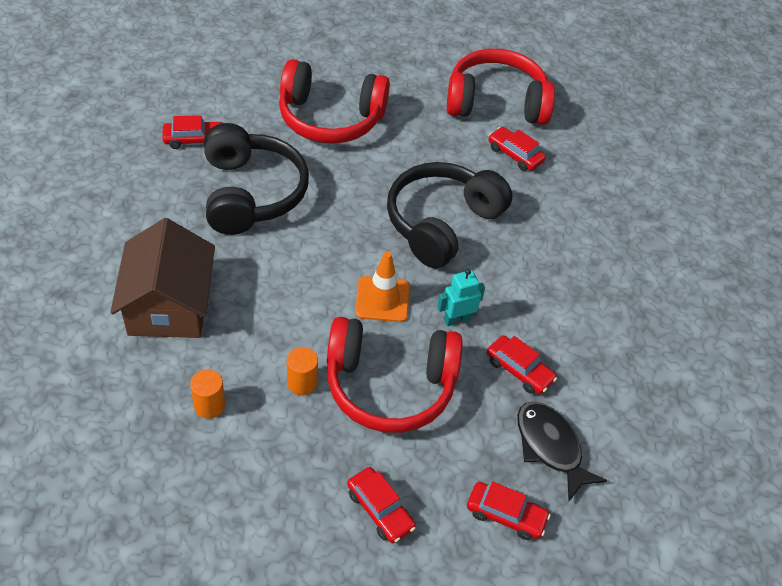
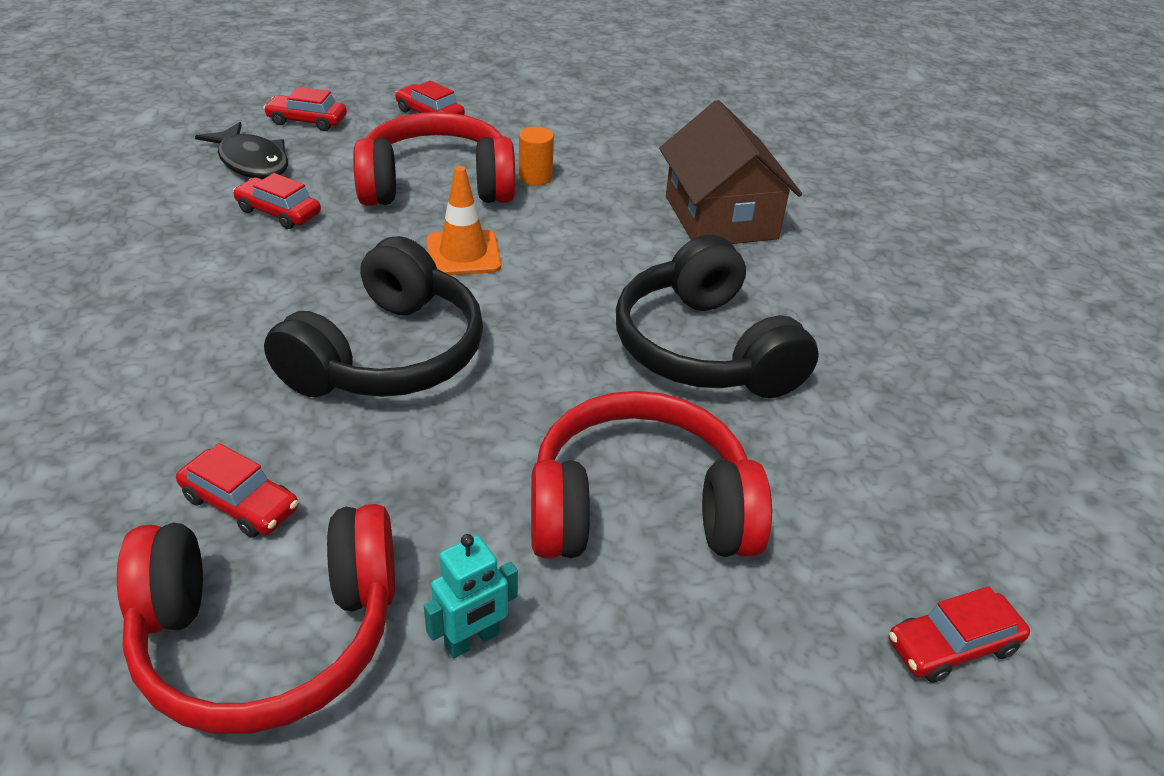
camera: 170 degrees right, 10 degrees down
red car [162,115,223,149] -> red car moved to [889,586,1030,683]
orange cylinder [190,369,225,419] -> none
turquoise robot [437,269,485,326] -> turquoise robot moved to [424,534,518,659]

